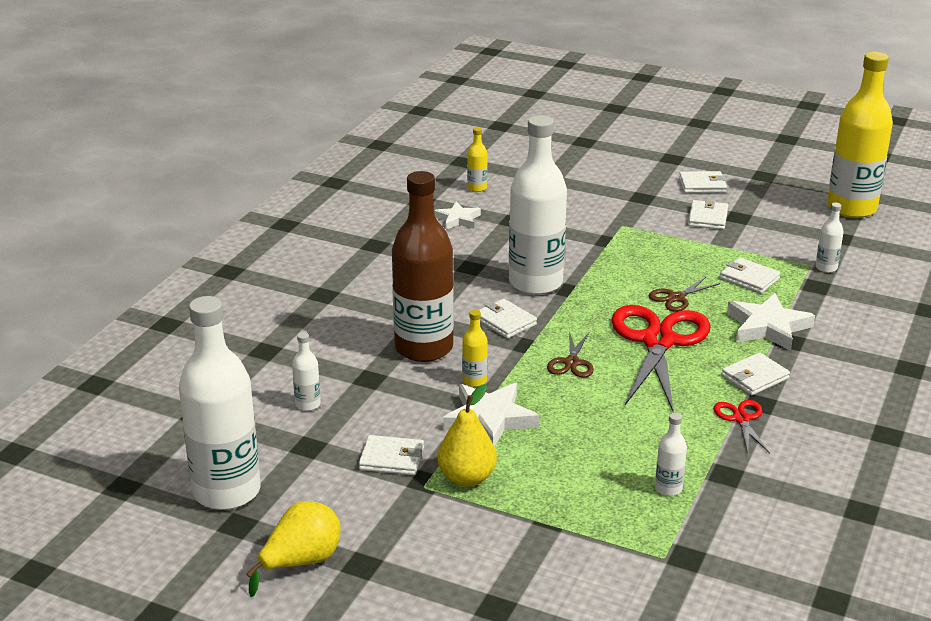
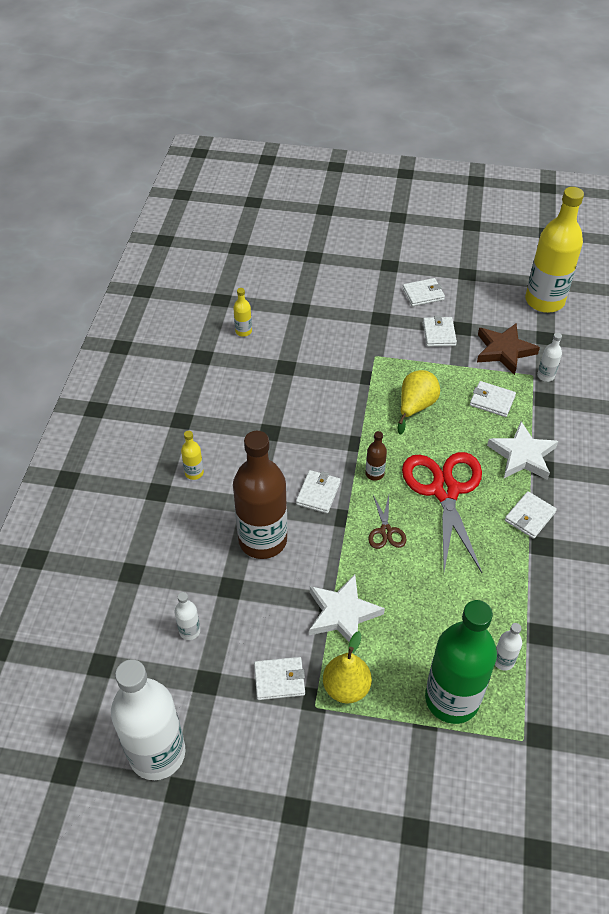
camera: 15 degrees left, 20 degrees up
yellow pear [247,501,341,597] -> yellow pear moved to [398,370,440,435]
white star [434,202,481,230] -> none
yellow bottle [462,310,488,387] -> yellow bottle moved to [181,431,204,480]
white wallet [479,299,537,339] -> white wallet turned 75 degrees clockwise [296,470,341,513]
white bottle [509,115,567,295] -> none
brown scissors [649,277,720,311] -> none
red scissors [714,400,770,454] -> none
none -> brown bottle [365,431,387,481]
none -> green bottle [425,600,497,724]
none -> brown star [477,324,540,375]

